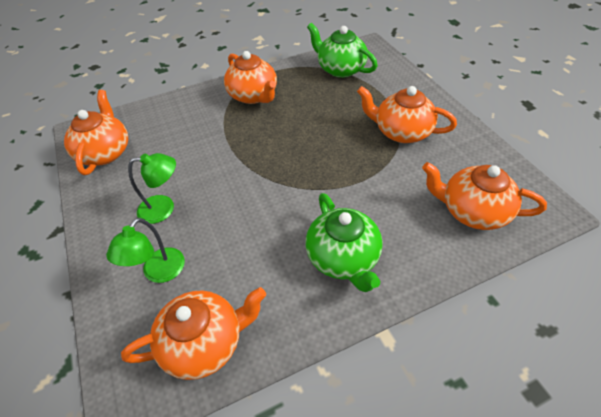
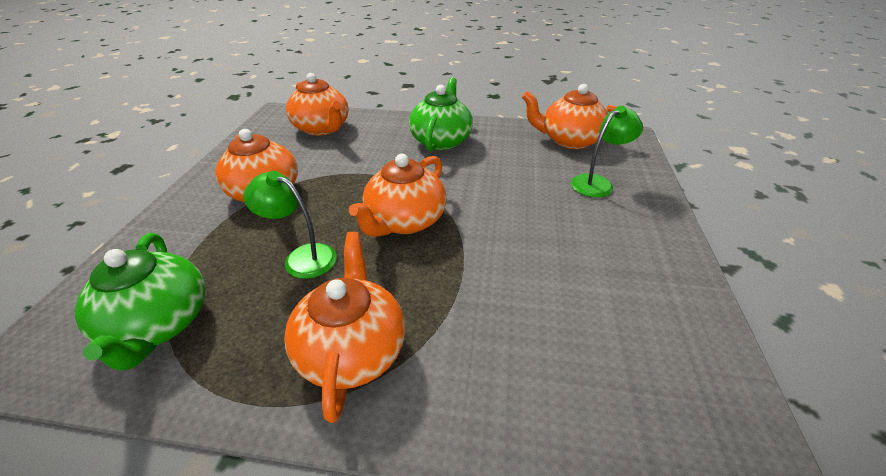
camera: 150 degrees left, 10 degrees down
orange teapot [64,90,128,175] -> orange teapot moved to [349,154,446,237]
green lamp [128,153,176,224] -> green lamp moved to [243,171,337,279]

